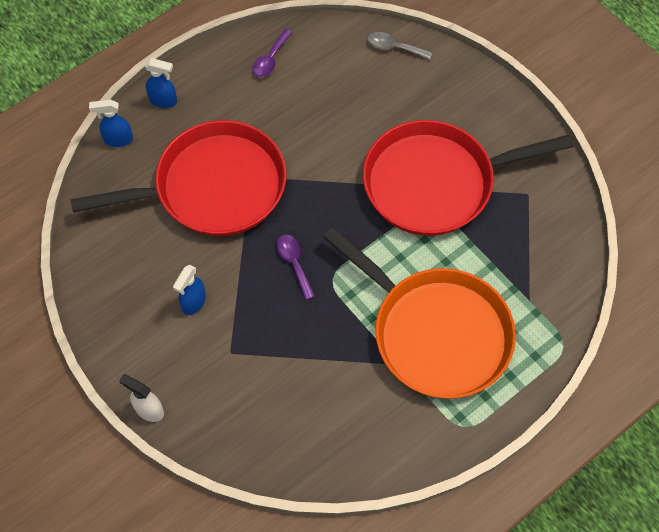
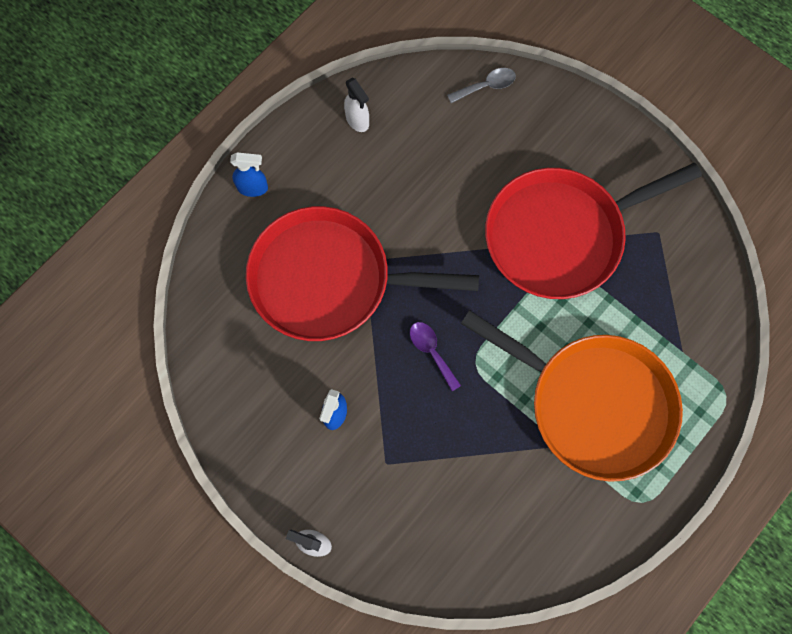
camera: 10 degrees left, 10 degrees up
red pan [70,120,286,236] -> red pan turned 150 degrees counterclockwise [246,206,479,341]
blue spray bottle [89,100,133,147] -> none
purple spoon [252,29,292,77] -> white spray bottle [344,77,369,132]
grey spoon [367,32,432,60] -> grey spoon turned 150 degrees clockwise [447,68,516,103]

